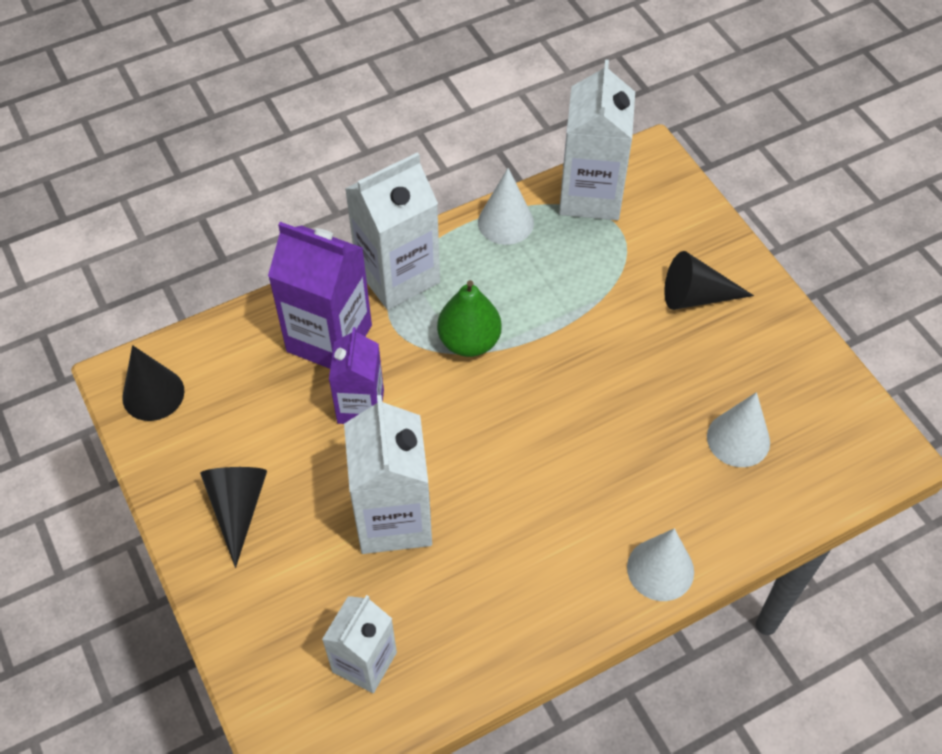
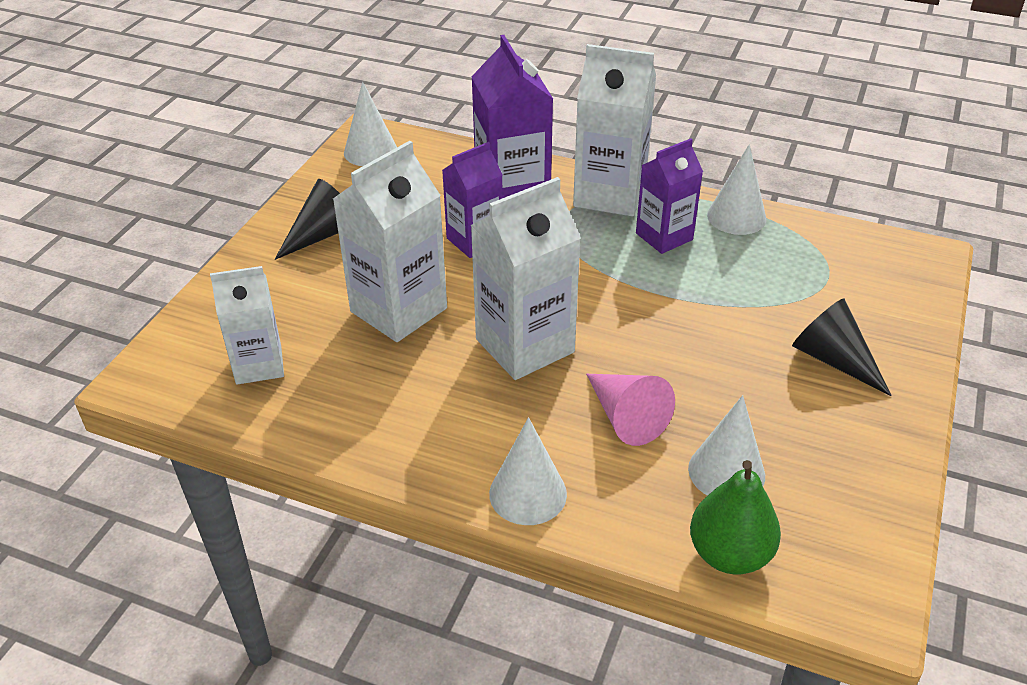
camera: 50 degrees right, 15 degrees down
black cone [122,345,184,421] -> white cone [344,82,397,166]
green pear [437,280,502,357] -> green pear moved to [690,460,781,574]
white carton [559,60,635,220] -> white carton moved to [470,177,581,380]
none -> pink cone [586,374,675,446]
none -> purple carton [636,138,703,254]

